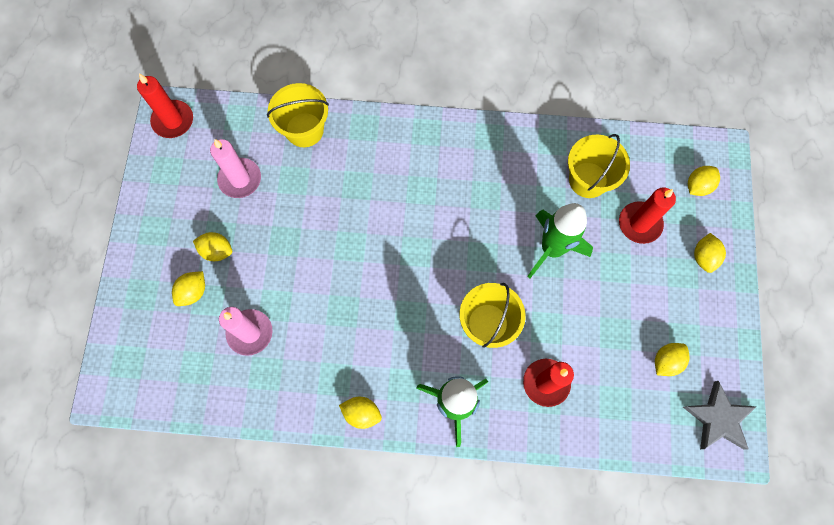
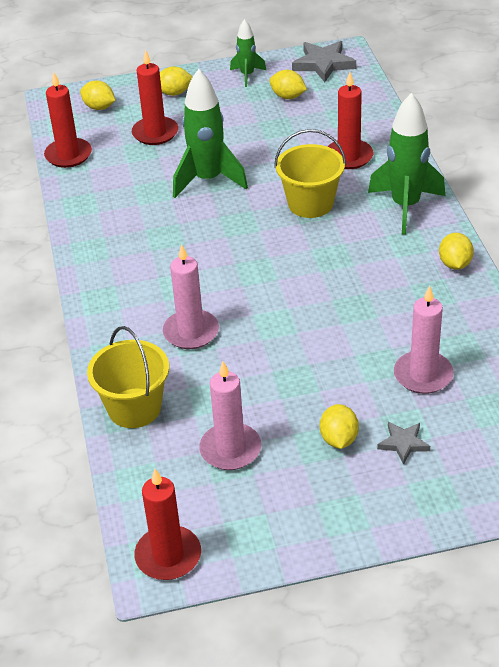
camera: 105 degrees left, 30 degrees down
yellow lemon [172,271,205,306] -> grey star [377,422,430,465]
yellow bucket [568,134,630,198] -> none
none -> red candle [44,72,92,168]
none -> pink candle [163,244,219,349]
none -> green rocket [230,19,266,87]

